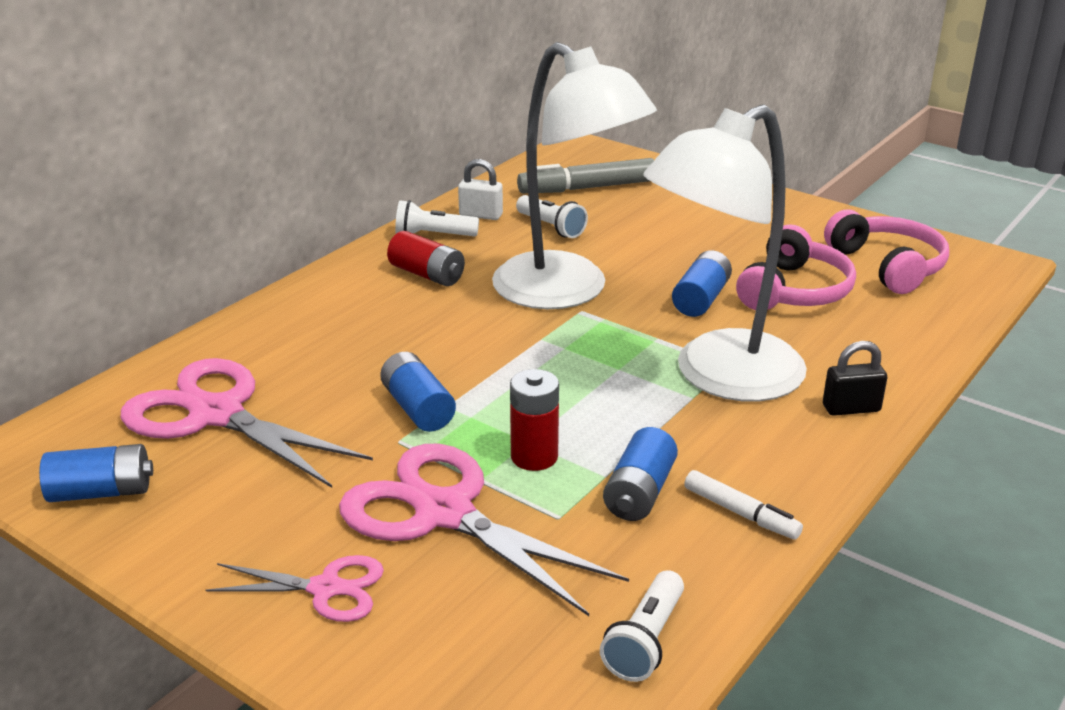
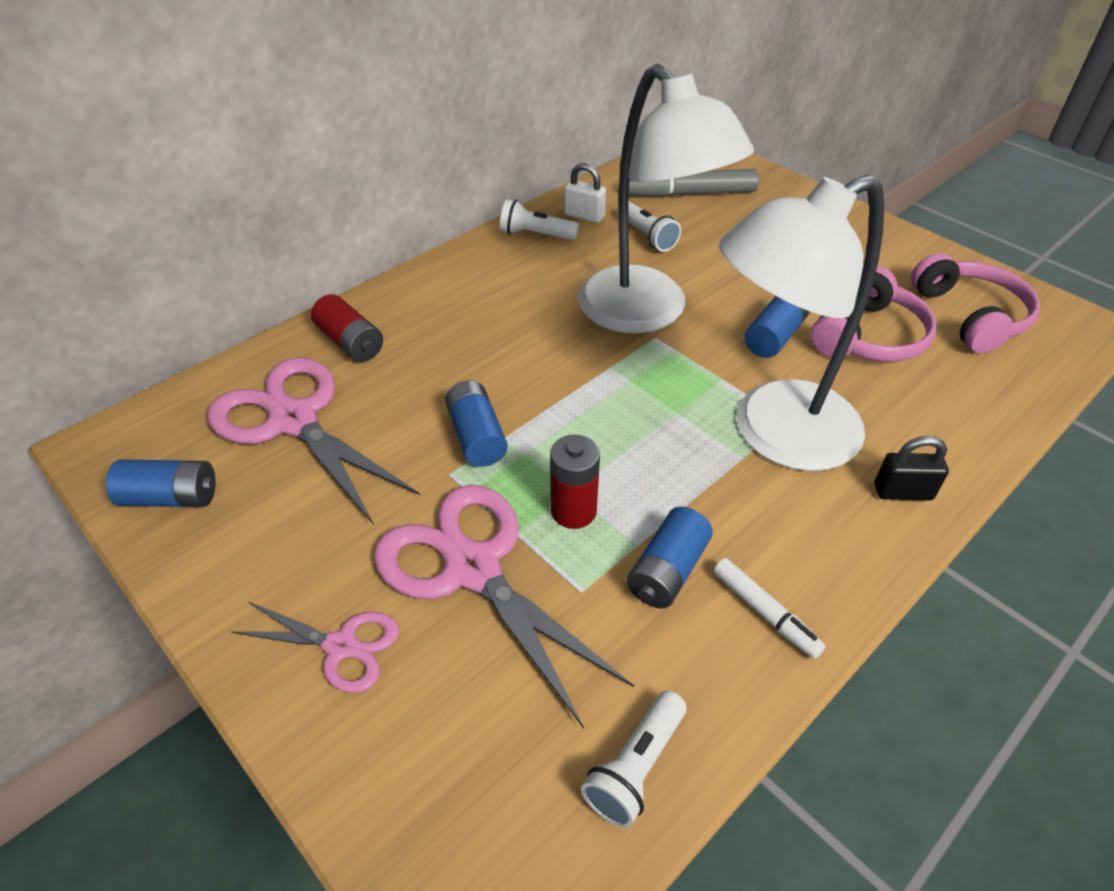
camera: 10 degrees right, 15 degrees up
red battery [387,231,465,286] -> red battery moved to [311,294,383,362]

